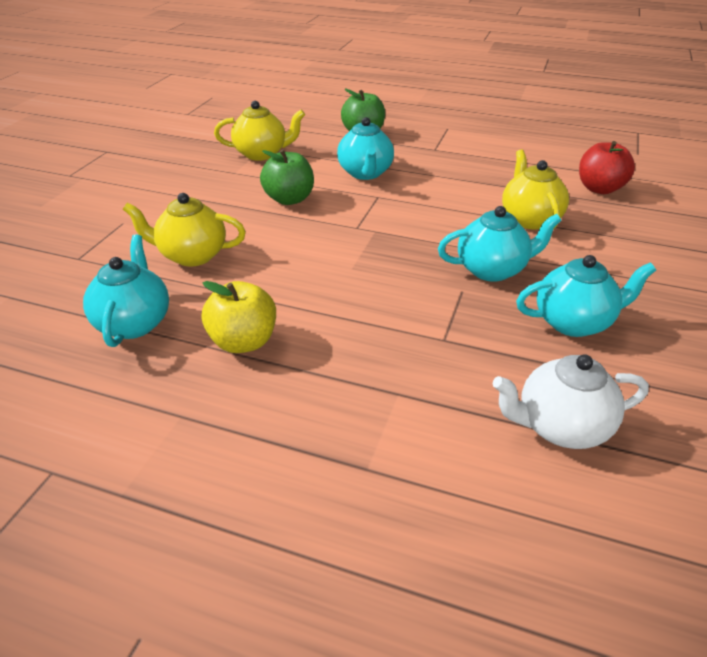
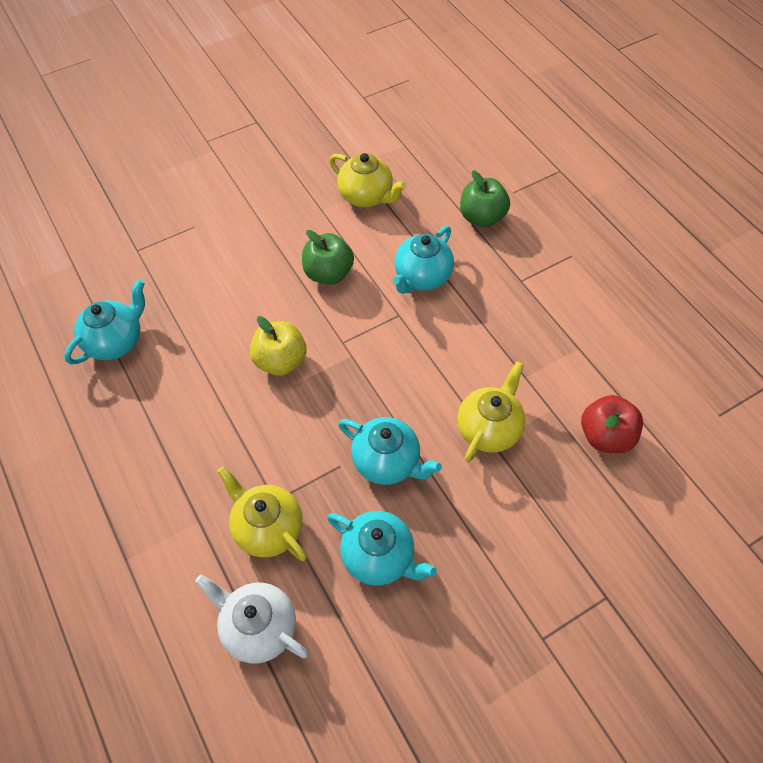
camera: 40 degrees right, 20 degrees up
yellow teapot [123,193,246,267] -> yellow teapot moved to [217,466,307,561]
yellow apple [202,281,276,353] -> yellow apple moved to [250,316,306,376]

